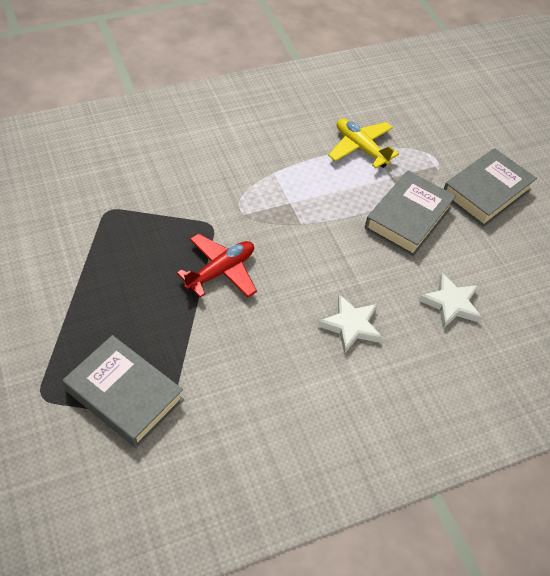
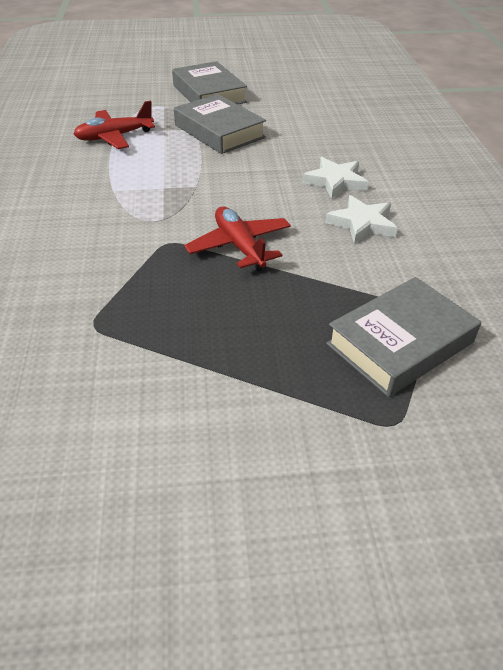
camera: 70 degrees left, 10 degrees down
yellow plane [328,119,399,168] -> red plane [74,101,155,149]
white star [419,273,482,329] -> white star moved to [325,195,397,244]

